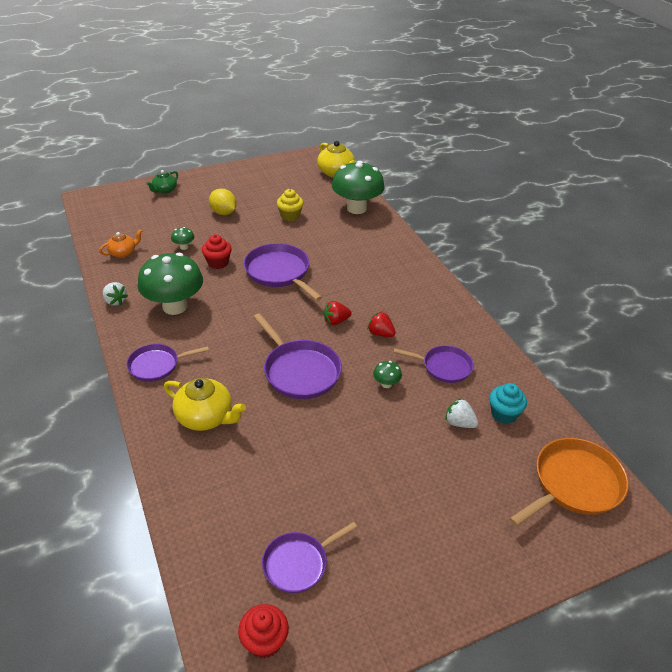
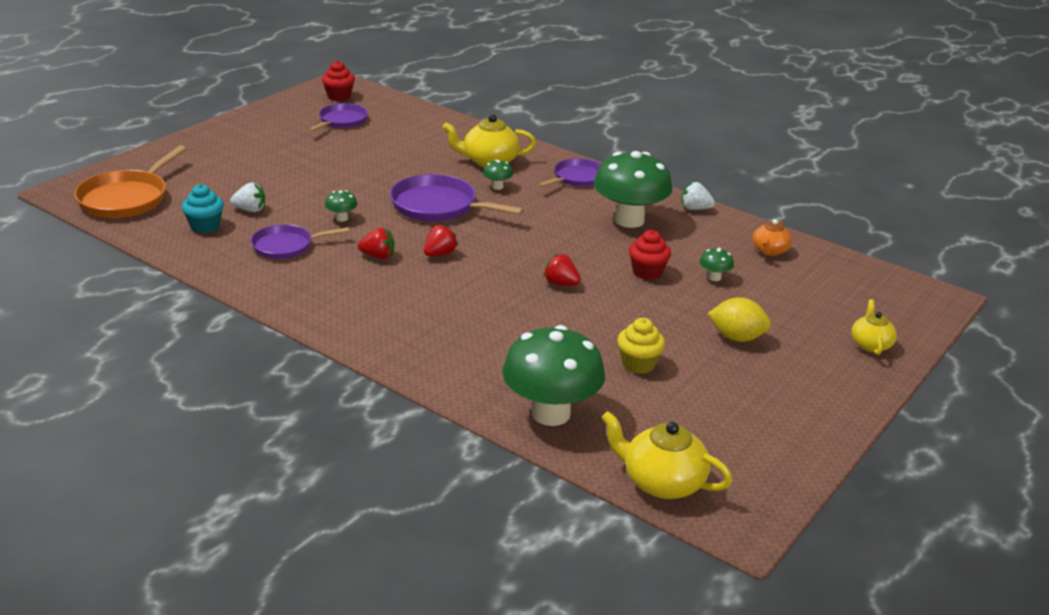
camera: 150 degrees right, 10 degrees down
green teapot [146,170,178,194] -> yellow teapot [851,299,897,355]
purple pan [244,243,322,301] -> red strawberry [543,254,581,286]
none -> green mushroom [483,160,513,190]

